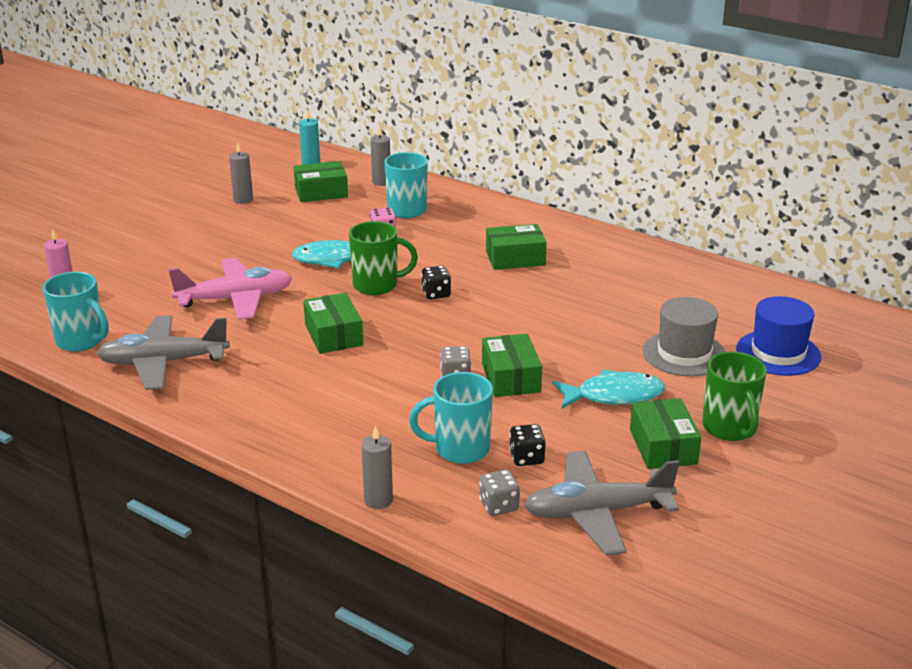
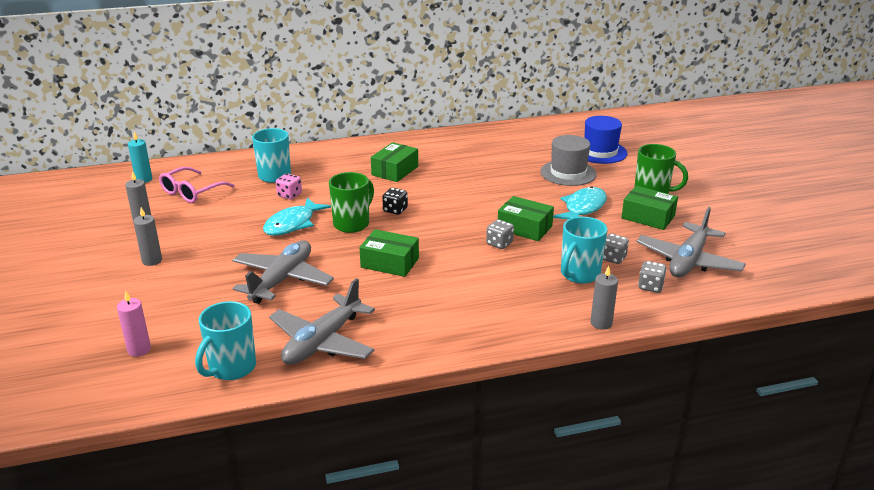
camera: 50 degrees left, 0 degrees up
turquoise mug [42,272,109,352] -> turquoise mug turned 135 degrees clockwise [195,301,256,380]
pink plane [168,258,292,320] -> grey plane [232,241,334,304]
green box [294,161,348,202] -> pink glasses [159,167,235,203]
grey candle [370,126,390,186] -> grey candle moved to [133,207,162,266]
black dice [509,424,546,466] -> grey dice [603,234,629,264]

